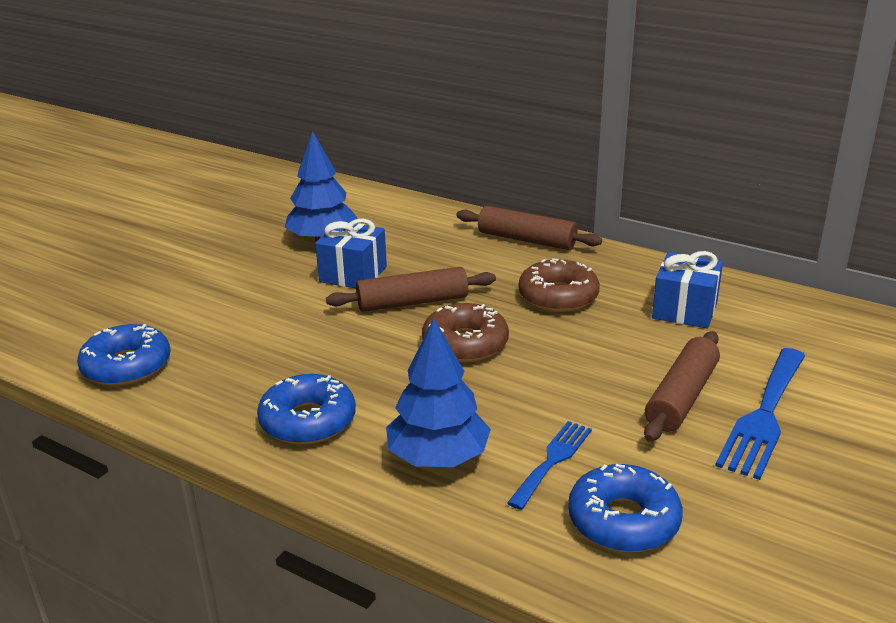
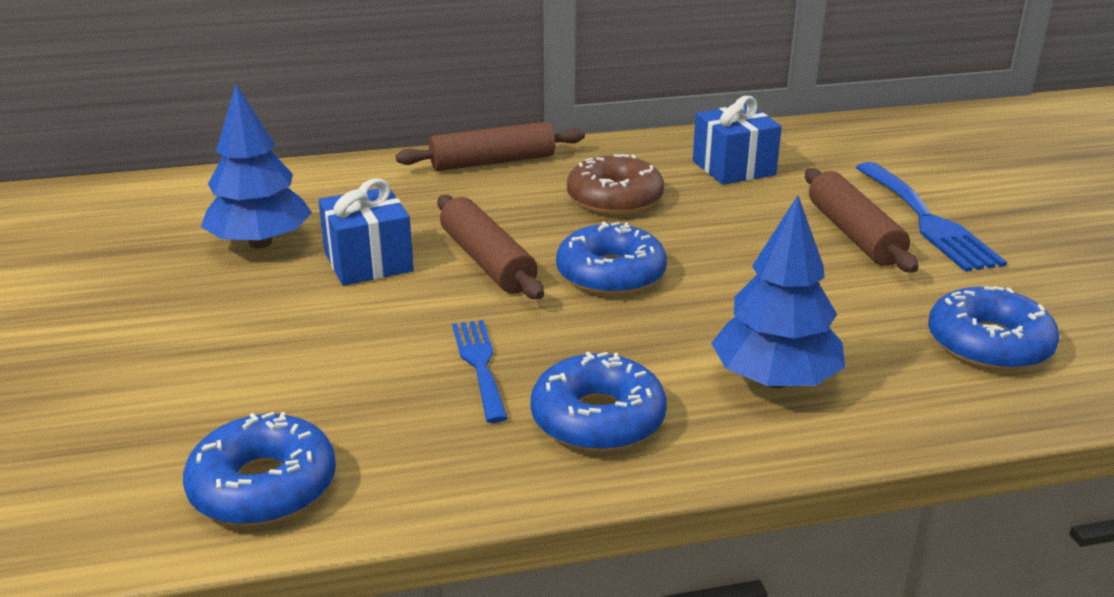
camera: 45 degrees left, 0 degrees up
brown rolling pin [326,267,496,312] -> brown rolling pin turned 60 degrees counterclockwise [437,195,544,299]
brown donut [422,303,509,362] -> blue donut [556,222,667,296]
blue fork [507,421,592,510] -> blue fork moved to [452,320,508,423]

